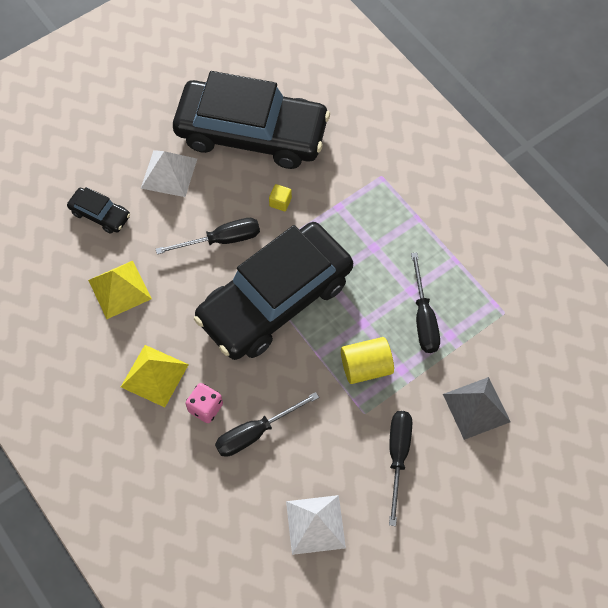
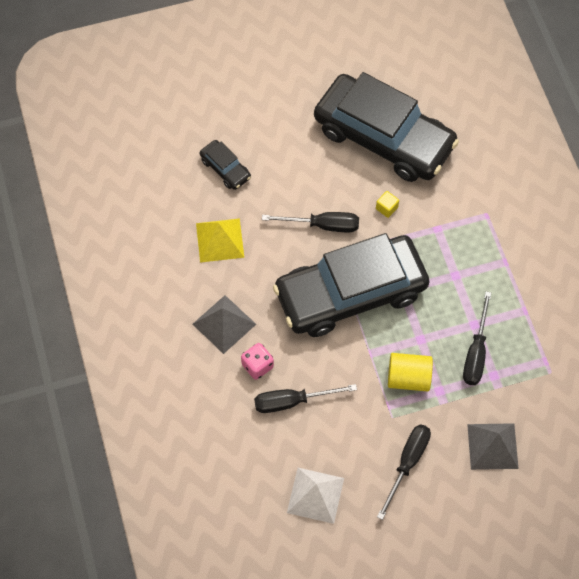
camera: 20 degrees right, 0 degrees up
yellow pyramid [121,345,189,407] -> grey pyramid [192,295,256,354]
white pyramid [141,150,197,197] -> none

